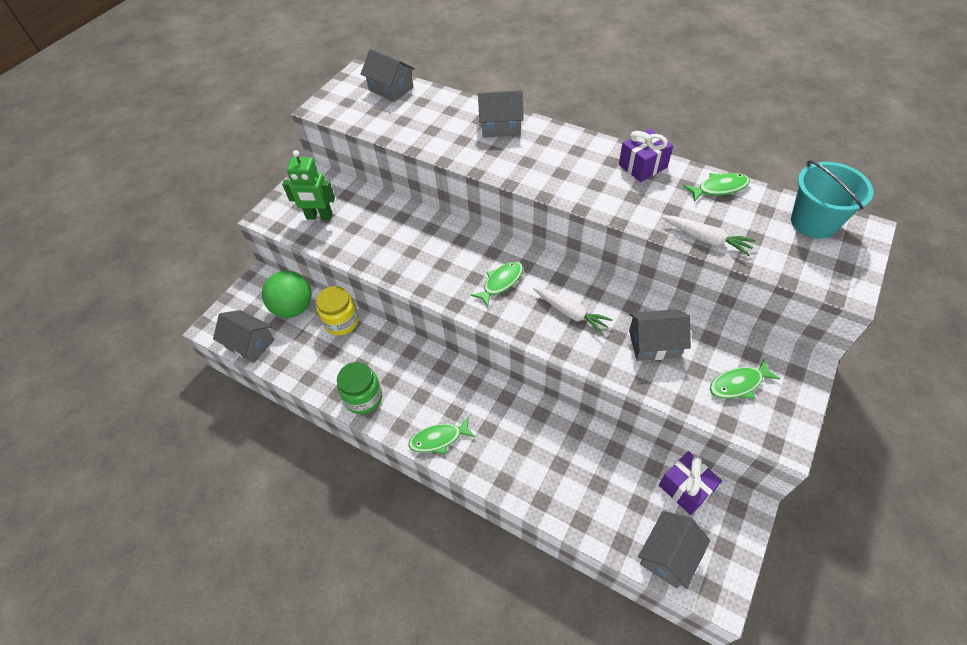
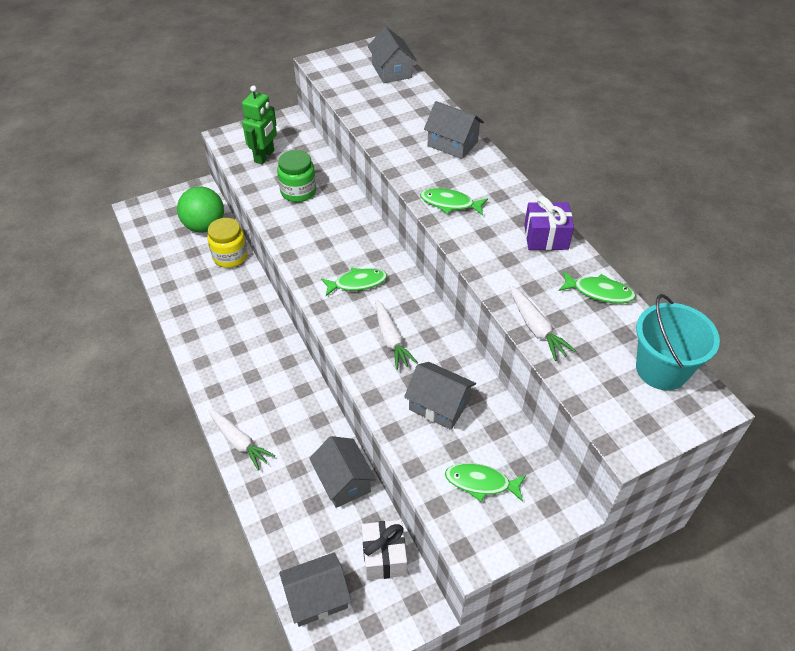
camera: 30 degrees right, 5 degrees down
grey house [213,310,275,363] -> grey house moved to [309,436,376,508]
green robot [282,150,335,220] -> green robot turned 105 degrees counterclockwise [242,85,277,164]
green jar [337,362,382,414] -> green jar moved to [277,150,316,202]
green fish [409,417,475,454] -> green fish moved to [420,188,488,215]
purple gift [659,451,722,515] -> white gift [362,520,407,580]
none -> white carrot [208,409,275,471]

